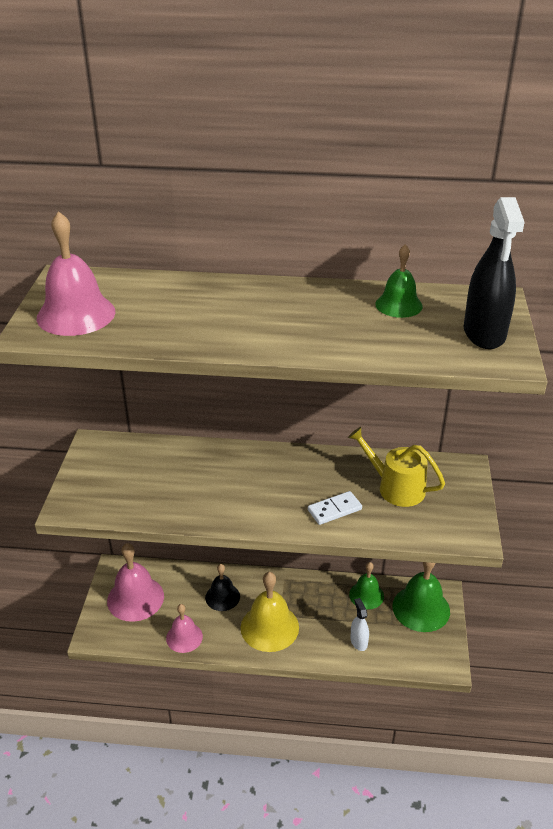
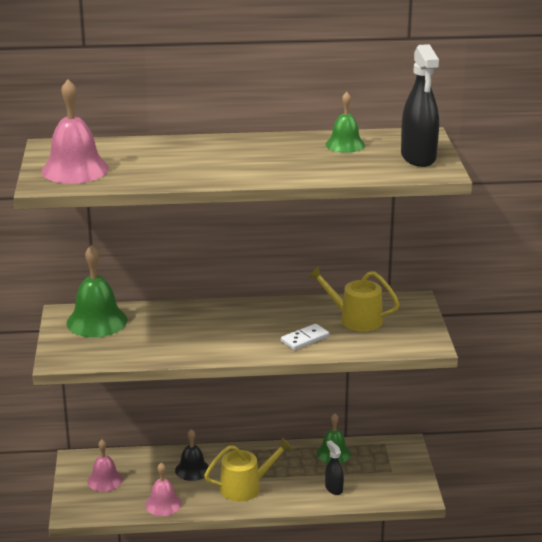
camera: 10 degrees left, 10 degrees down
pink bell [107,543,164,622] -> pink bell [87,440,123,492], size x0.62
yellow bell [241,572,299,652] -> yellow watering can [204,438,292,502]
white spray bottle [350,598,369,651] -> black spray bottle [325,440,344,495]
green bell [392,562,450,632] -> green bell moved to [66,245,128,337]

